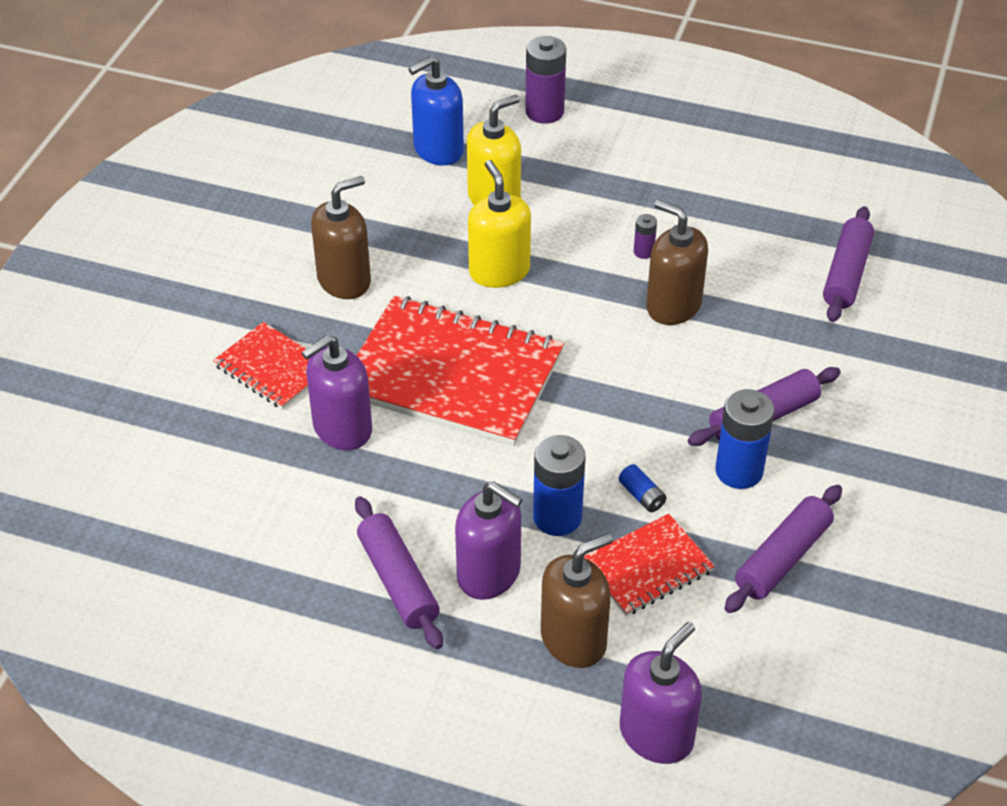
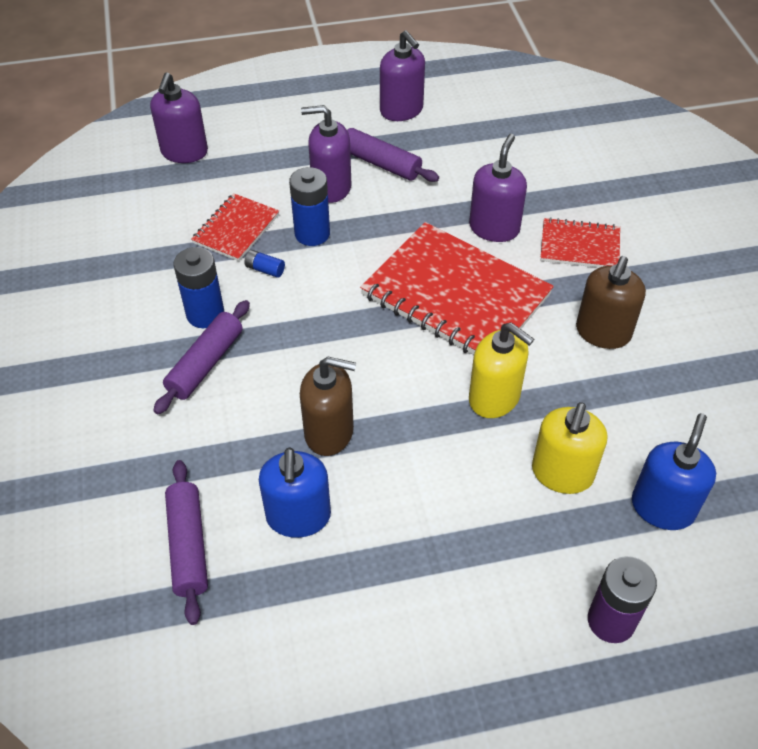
camera: 150 degrees right, 5 degrees up
red notebook [356,296,564,446] -> red notebook turned 45 degrees clockwise [360,222,554,355]
brown soap dispenser [541,533,613,668] -> none
purple battery [634,214,657,259] -> none
purple rolling pin [724,485,842,613] -> none
none -> blue soap dispenser [259,447,331,538]
none -> purple soap dispenser [380,30,425,121]

